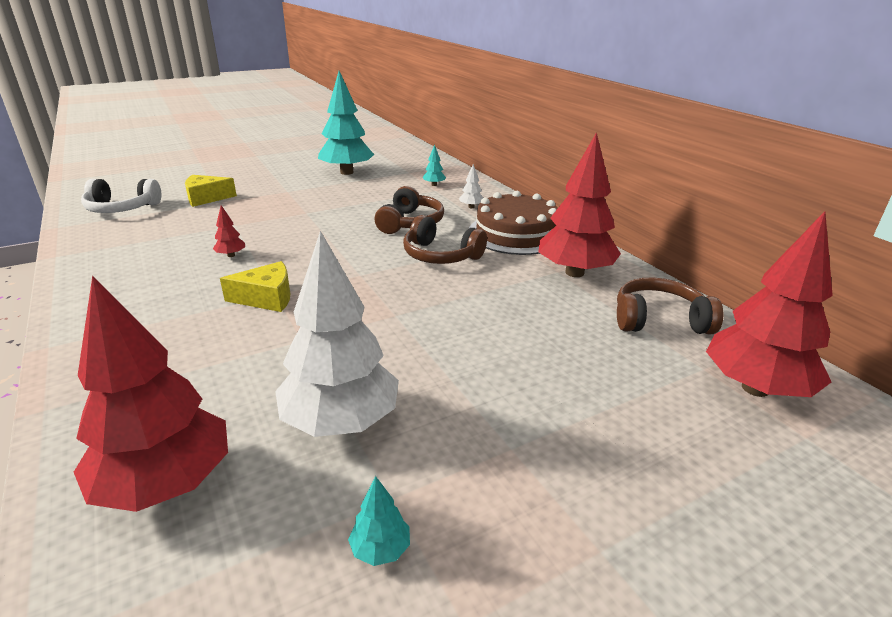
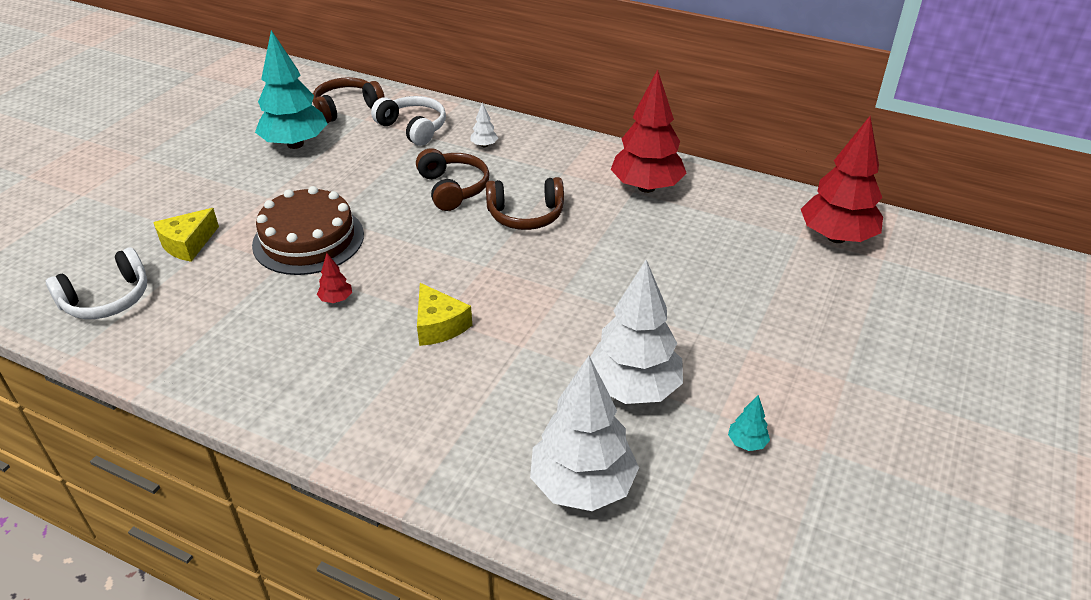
camera: 35 degrees left, 10 degrees up
red tree [74,275,228,512] -> white tree [530,356,639,511]
yellow cheese [220,261,290,312] -> yellow cheese turned 105 degrees clockwise [417,283,472,346]
turquoise tree [423,144,446,186] -> white headphones [371,96,446,146]
brown cake [469,191,558,255] -> brown cake moved to [252,186,364,275]
brown headphones [617,278,723,334] -> brown headphones moved to [312,77,384,123]

